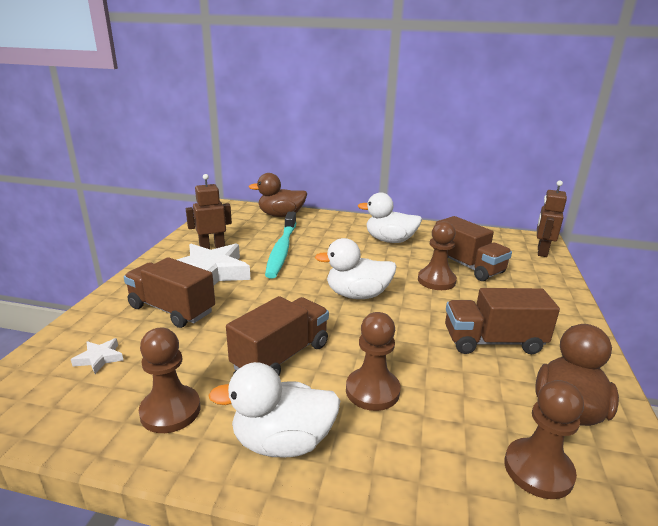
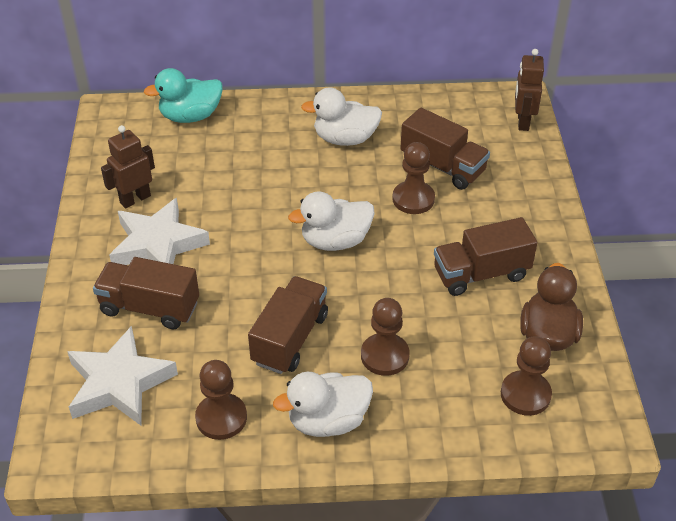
camera: 15 degrees left, 20 degrees up
white star [71,338,123,374] -> white star [67,326,178,425], size x2.41
brown duck [248,173,307,217] -> turquoise duck [144,68,223,123]
turquoise toothbrush [265,212,296,279] -> none

